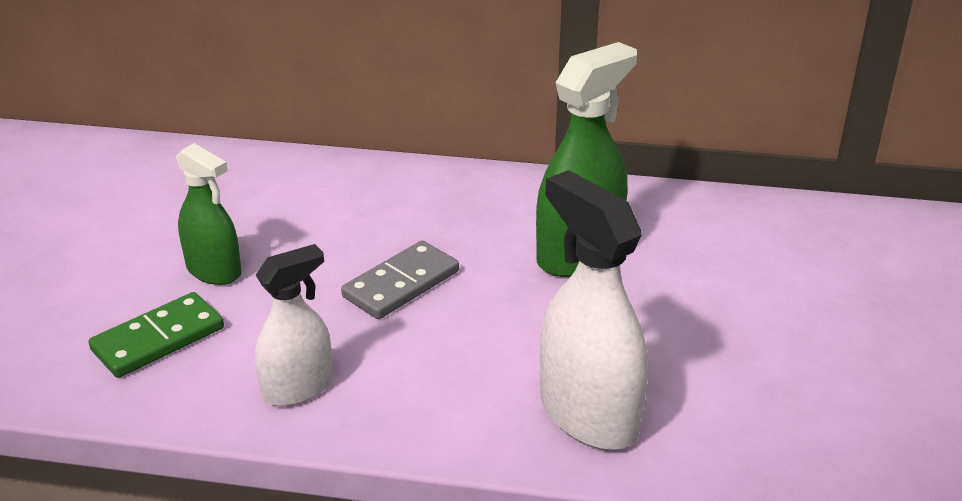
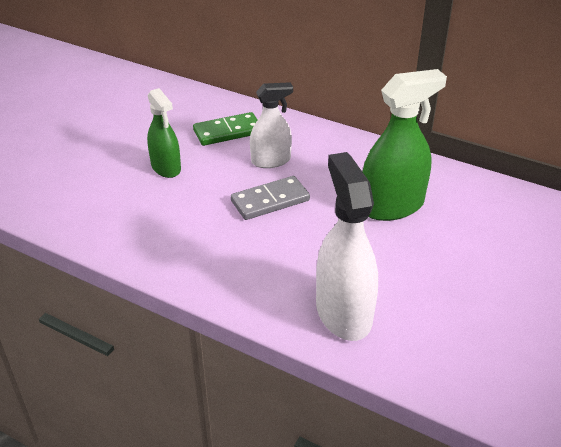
camera: 20 degrees right, 5 degrees up
green domino [88,292,224,378] -> green domino moved to [193,112,258,146]
white spray bottle [255,244,333,407] -> white spray bottle moved to [250,82,293,168]

